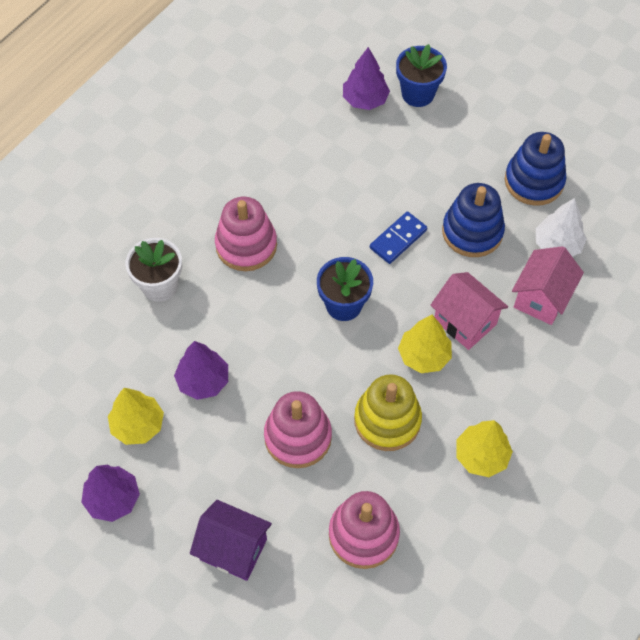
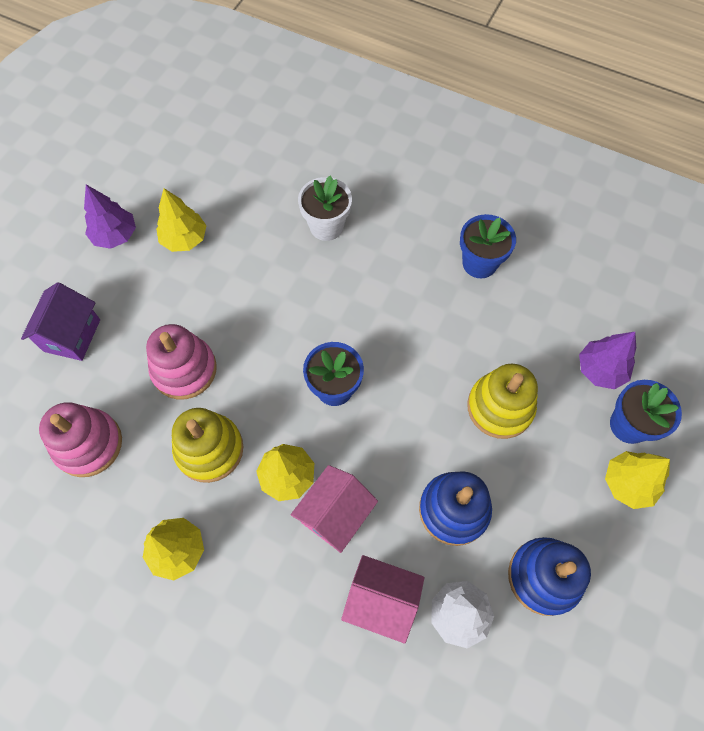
camera: 80 degrees right, 5 degrees up
purple tree [174,341,228,400] -> none
pink stacking toy [215,197,277,271] -> none
blue domino [370,211,427,264] -> none
none -> blue flower pot [460,214,516,278]
none -> yellow stacking toy [467,364,538,439]
none -> yellow tree [605,451,670,509]

